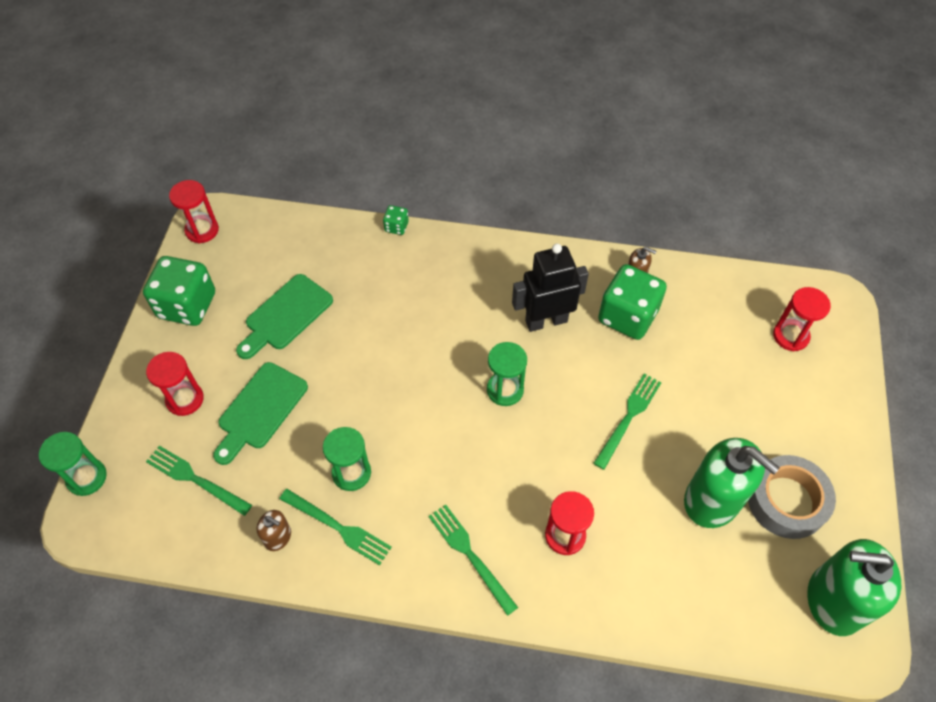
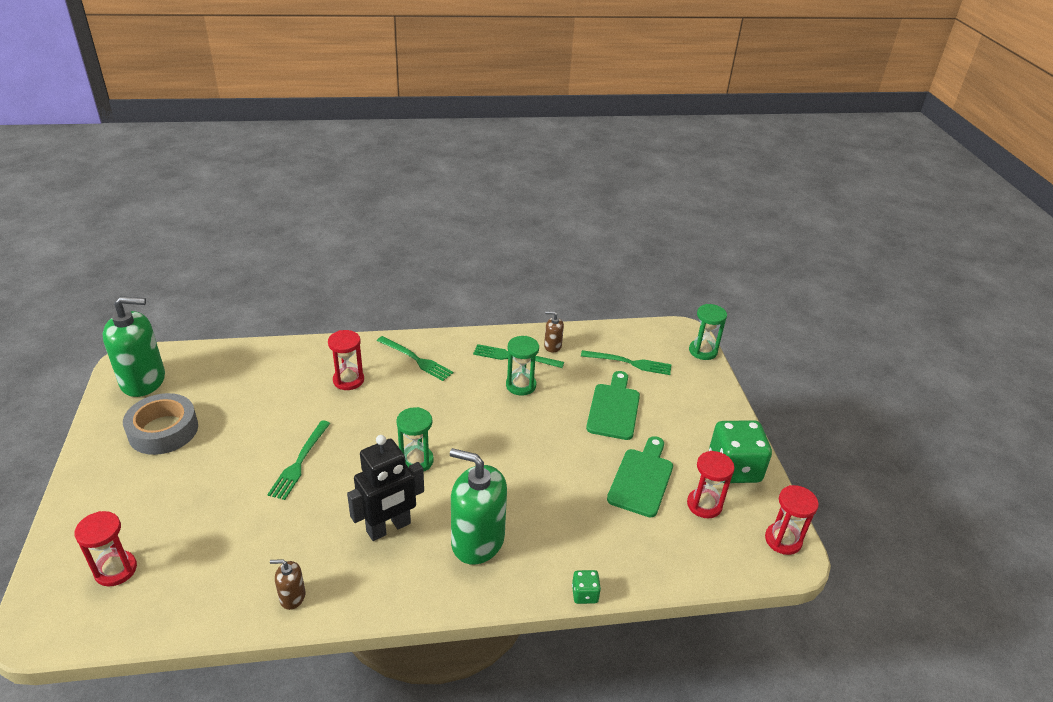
camera: 160 degrees right, 20 degrees down
red hourglass [146,352,204,416] -> red hourglass moved to [687,451,735,518]
green dice [598,264,667,340] -> none
green soap dispenser [684,438,780,528] -> green soap dispenser moved to [450,448,507,565]

